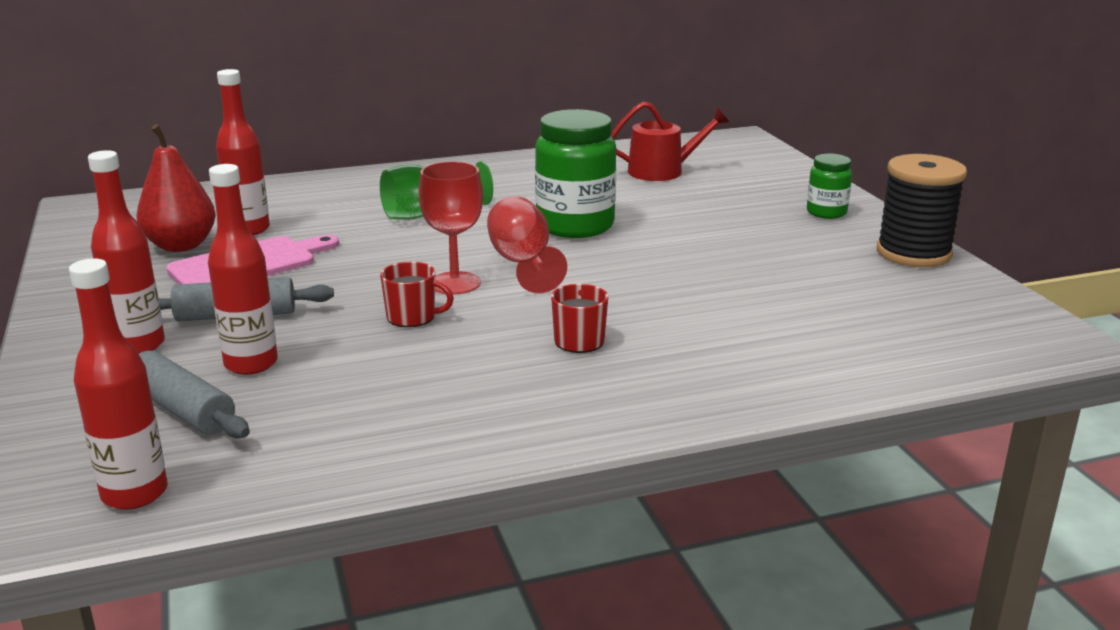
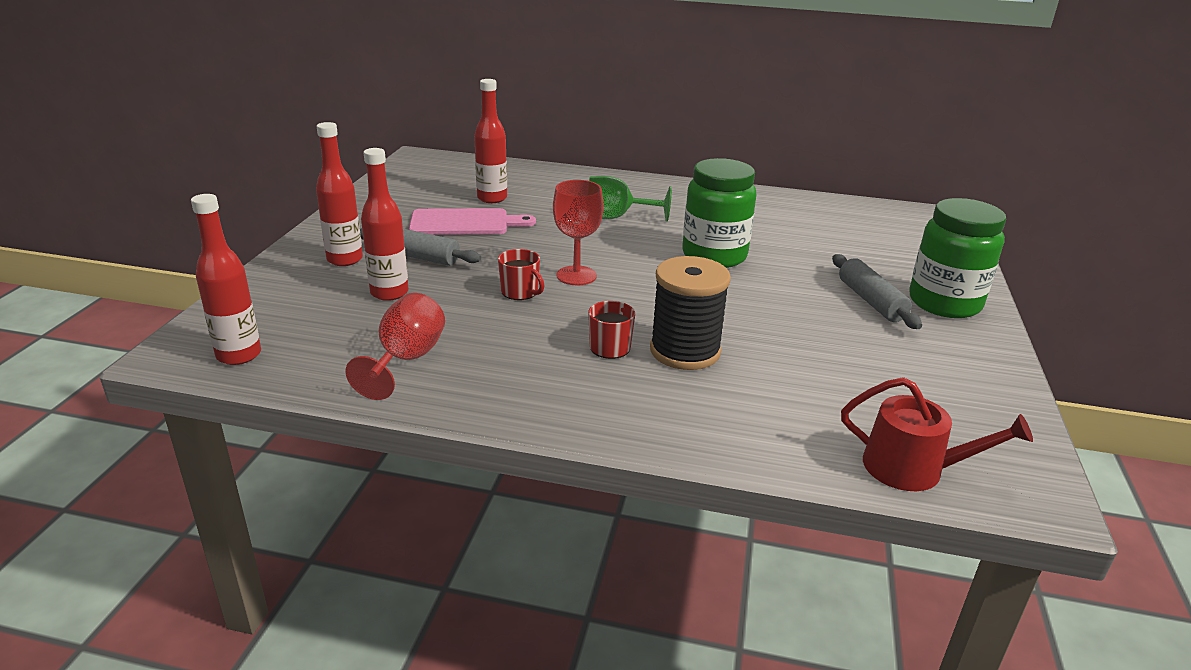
camera: 30 degrees right, 5 degrees up
red pear [136,124,215,252] -> none
grey rolling pin [139,351,250,438] -> grey rolling pin moved to [832,254,922,329]
red goblet [487,196,567,293] -> red goblet moved to [345,293,445,400]
red watering can [611,101,729,181] -> red watering can moved to [841,377,1033,491]
green jar [807,154,852,219] -> green jar [909,198,1006,318], size x1.90
black spool [877,154,967,267] -> black spool moved to [650,256,731,370]

